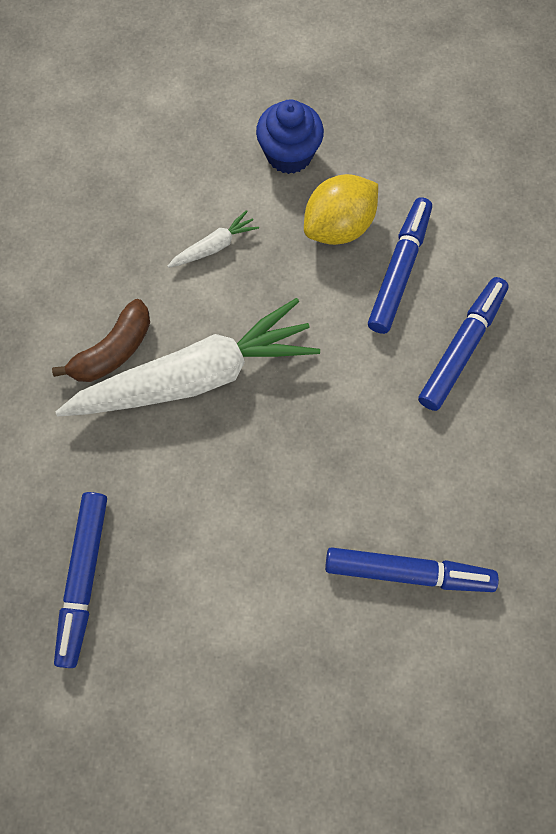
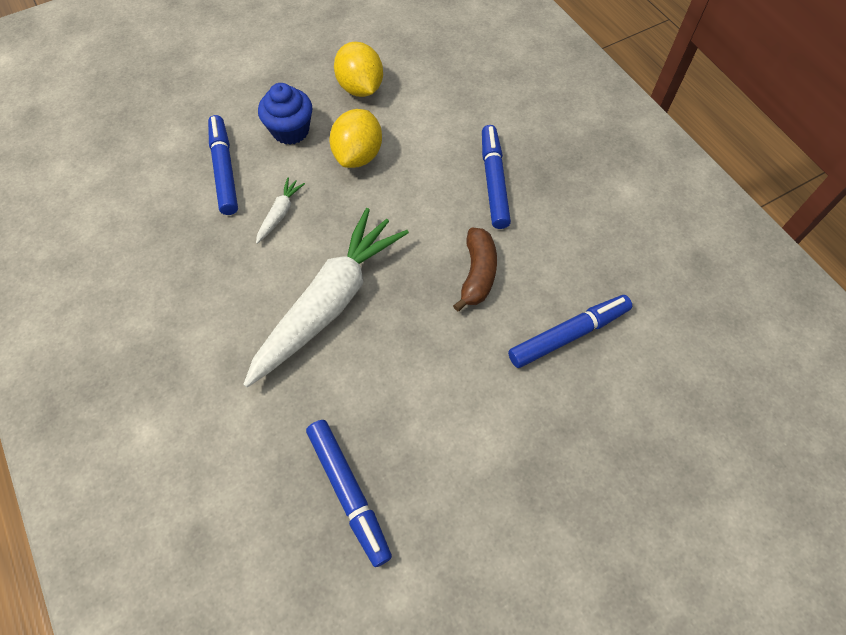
camera: 35 degrees left, 10 degrees down
brown banana [52,299,150,382] -> brown banana moved to [453,228,497,312]
blue marker [368,197,432,334] -> blue marker moved to [208,115,238,215]
none -> yellow lemon [334,42,383,97]

